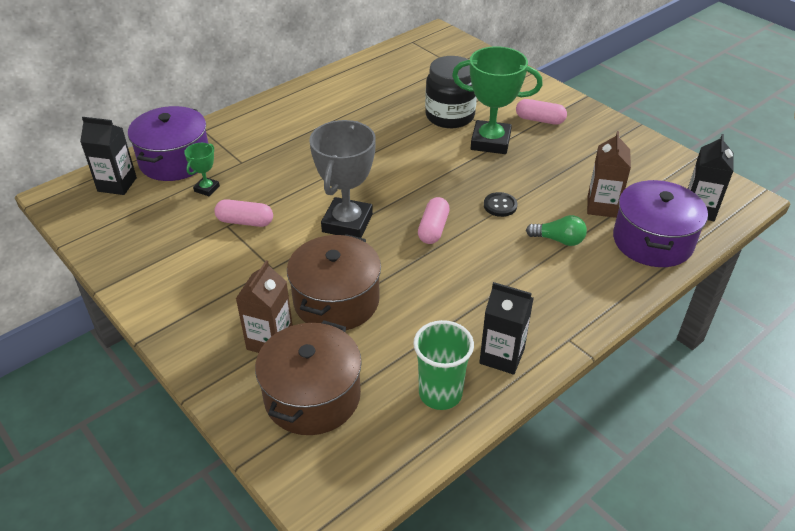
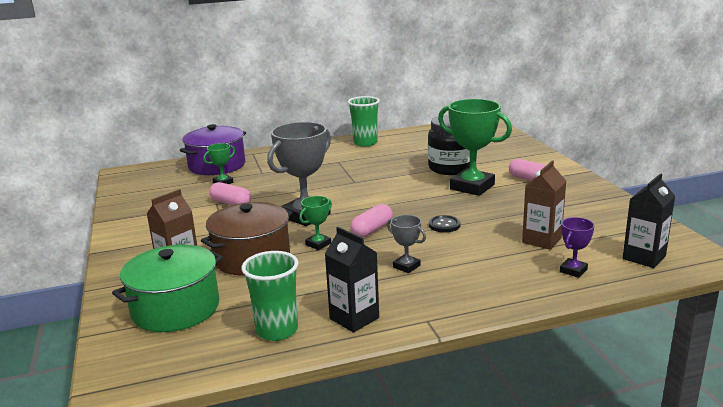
camera: 25 degrees right, 20 degrees down
black carton [80,117,137,195] -> none
brown pot [255,321,362,435] -> green pot [112,245,223,332]
green light bulb [526,215,587,246] -> none
purple pot [613,180,708,267] -> purple trophy [560,217,594,278]
none -> green trophy [299,196,332,250]
none -> green cup [348,96,380,147]
none -> grey trophy [387,215,426,273]

